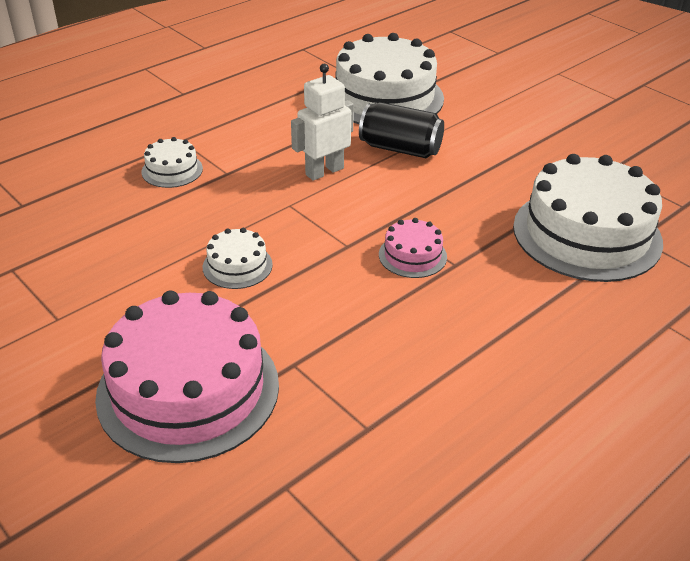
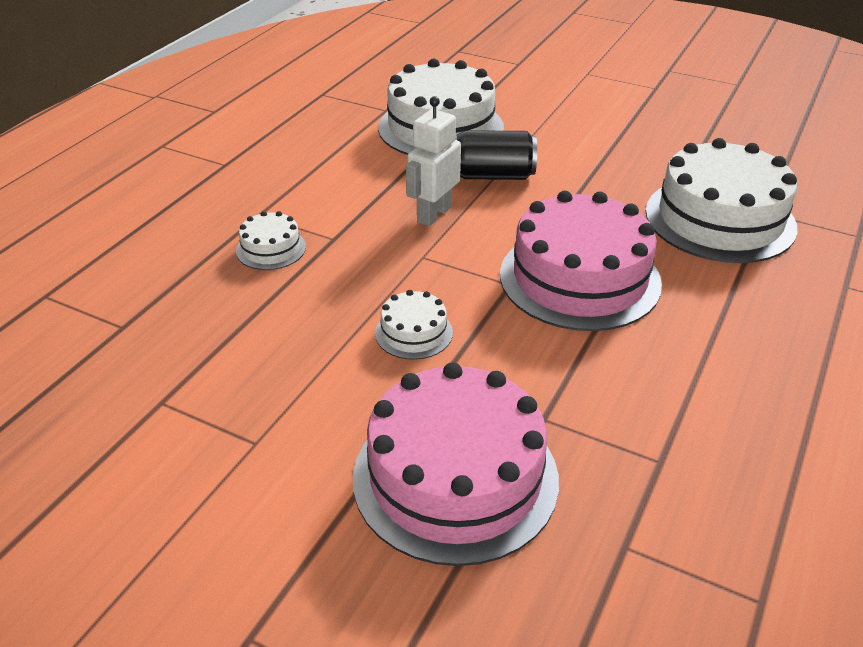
camera: 20 degrees left, 0 degrees up
pink cake [379,218,447,278] -> pink cake [500,191,662,331], size x2.21

